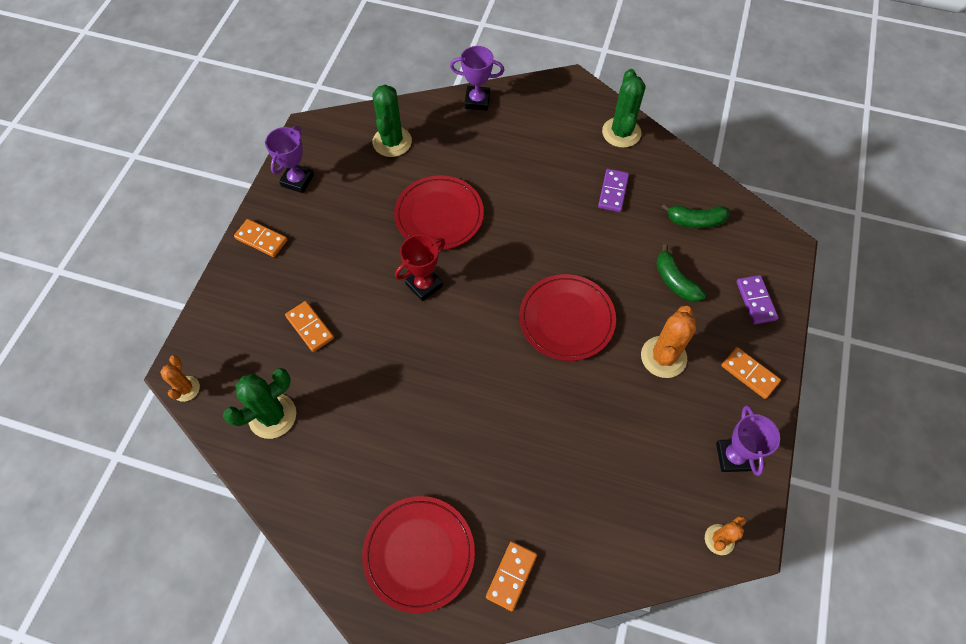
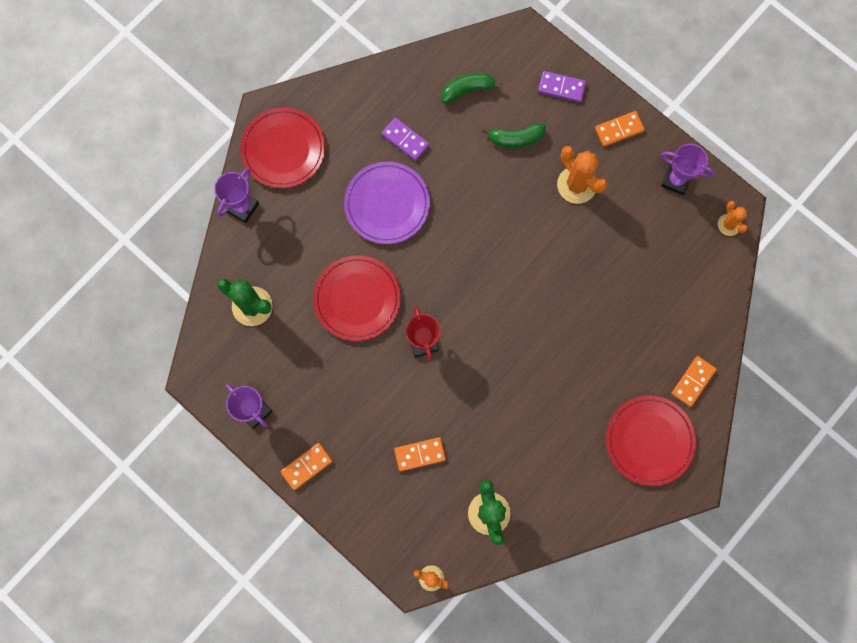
camera: 65 degrees left, 15 degrees up
orange domino [486,541,537,611] -> orange domino turned 75 degrees clockwise [671,356,717,407]
red plate [519,274,616,361] -> red plate moved to [240,107,325,188]
green cactus [602,69,645,148] -> none
green banana [661,203,730,229] -> green banana turned 135 degrees counterclockwise [441,73,502,104]
none -> purple plate [344,162,430,244]

